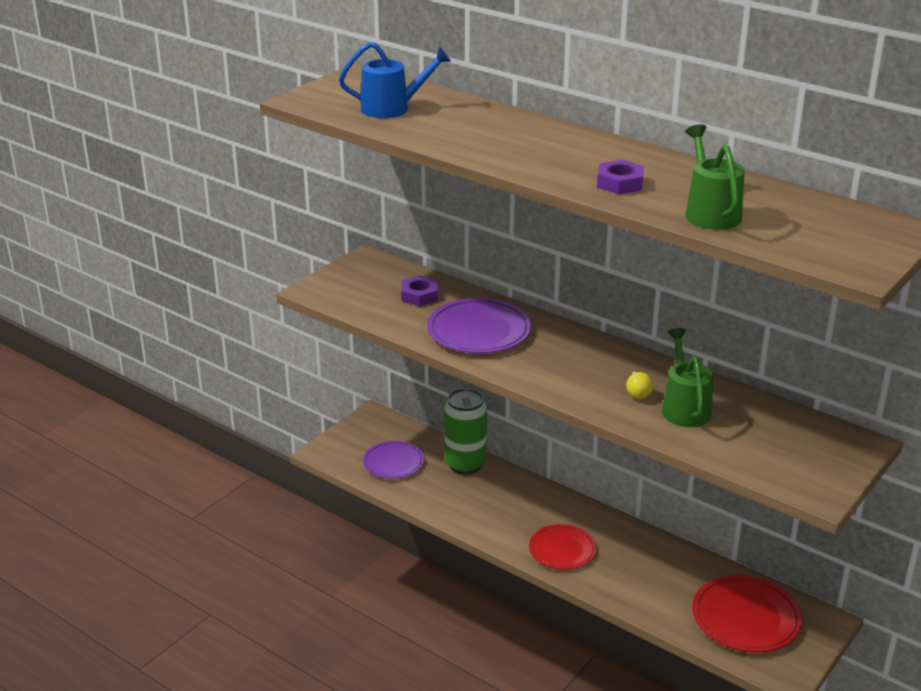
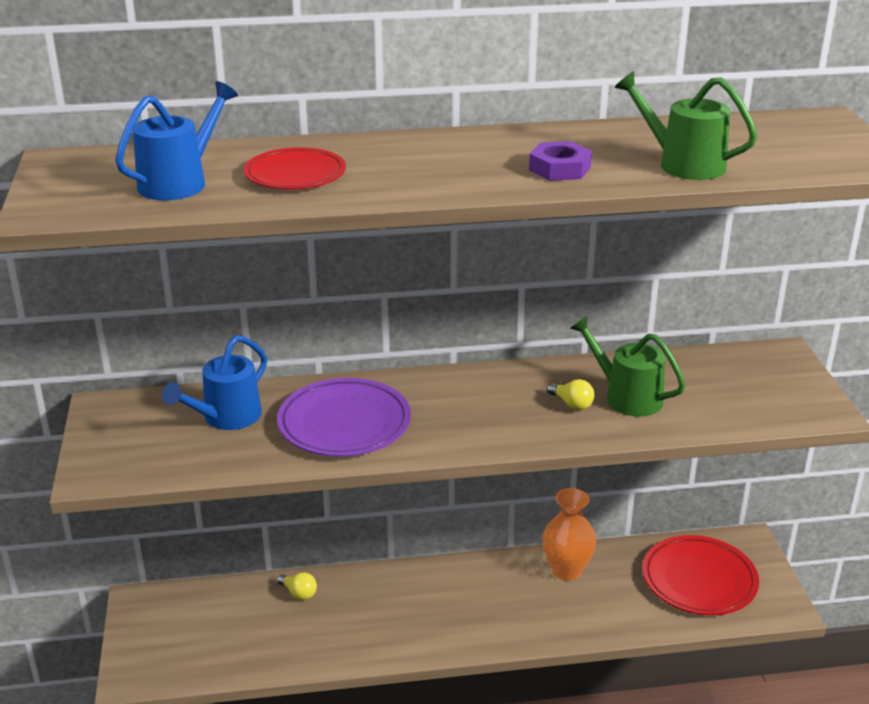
camera: 45 degrees left, 0 degrees up
purple plate [363,441,424,479] -> none
purple nut [401,275,438,306] -> blue watering can [162,335,267,430]
green can [444,388,487,474] -> yellow light bulb [277,572,317,600]
red plate [529,524,597,570] -> red plate moved to [244,147,346,189]
none -> orange vase [542,488,596,581]

